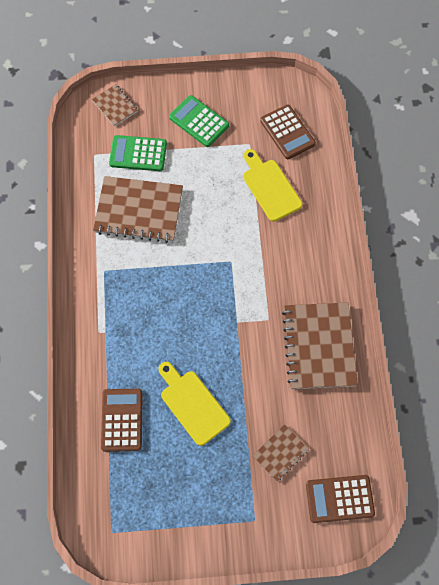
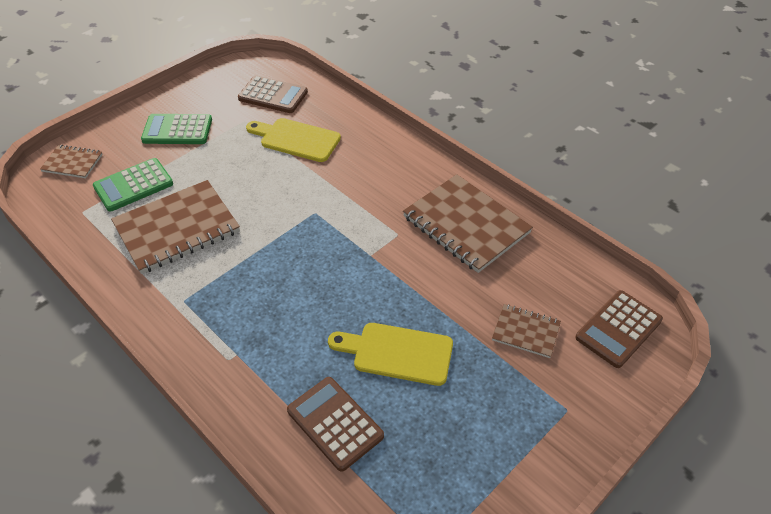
camera: 40 degrees left, 20 degrees down
brown notebook [253,424,309,481] -> brown notebook turned 75 degrees counterclockwise [492,304,561,358]

